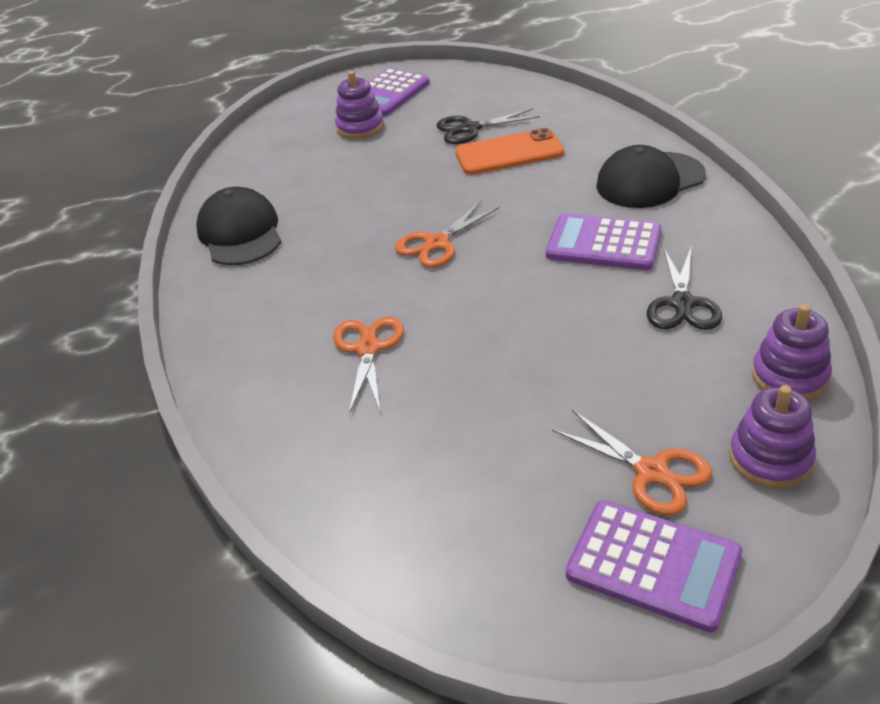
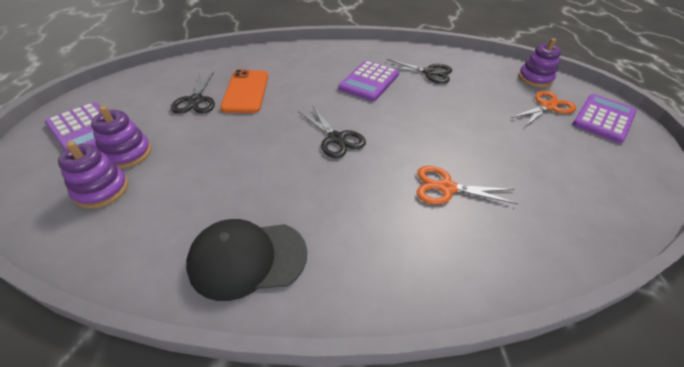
camera: 85 degrees left, 5 degrees up
orange scissors [395,201,500,267] -> black scissors [298,106,366,158]
black cap [596,145,706,208] -> none
purple stacking toy [752,304,832,400] -> purple stacking toy moved to [58,141,128,209]

